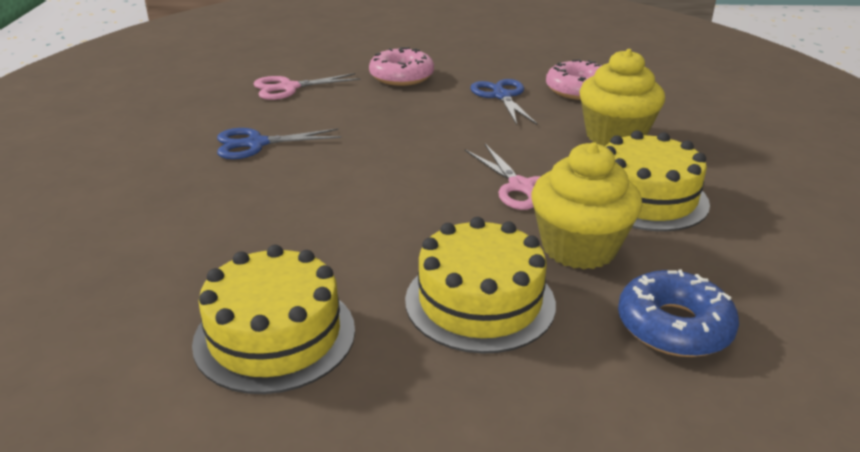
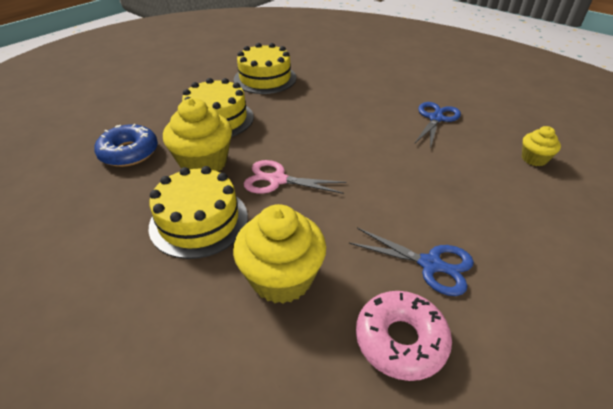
camera: 130 degrees right, 10 degrees up
pink scissors [254,73,361,100] -> yellow cupcake [522,126,561,166]
pink donut [369,47,434,86] -> none

